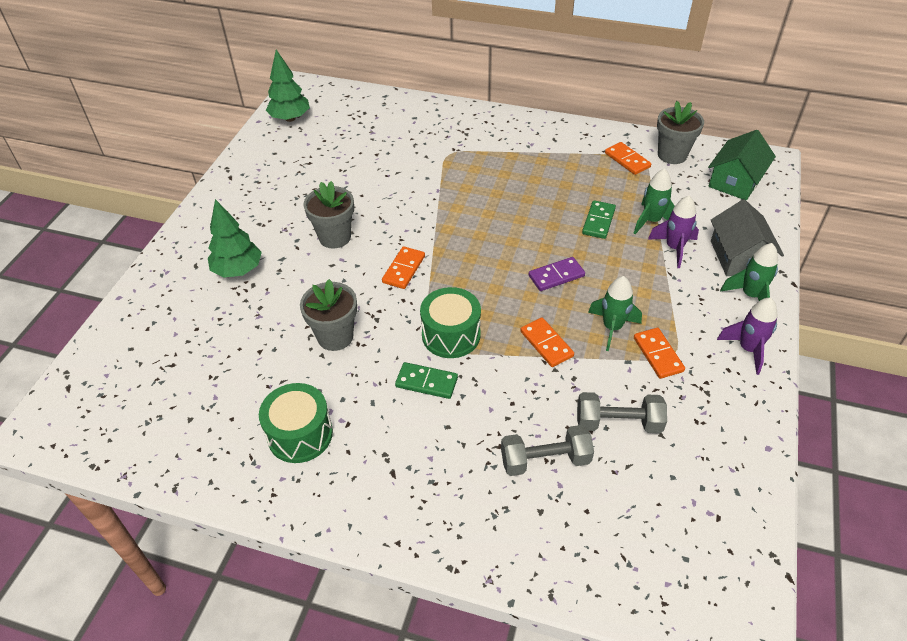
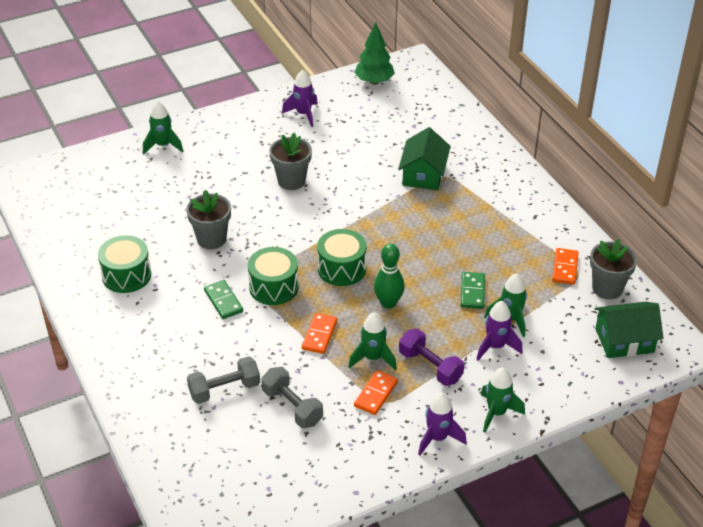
camera: 45 degrees right, 5 degrees down
green tree [208,199,262,278] -> none
orange domino [382,246,425,289] -> none
grey dumbbell [501,425,594,476] -> grey dumbbell turned 60 degrees counterclockwise [187,356,260,404]
purple domino [529,257,585,291] -> green bowling pin [374,244,405,309]
green domino [582,200,616,239] -> green domino turned 60 degrees counterclockwise [461,272,485,309]
grey house [711,199,784,276] -> none
none -> green rocket [143,101,183,155]
none -> purple rocket [282,70,318,127]
none -> green drum [317,229,367,286]
none -> green house [398,127,451,190]
none -> purple dumbbell [399,329,464,386]

